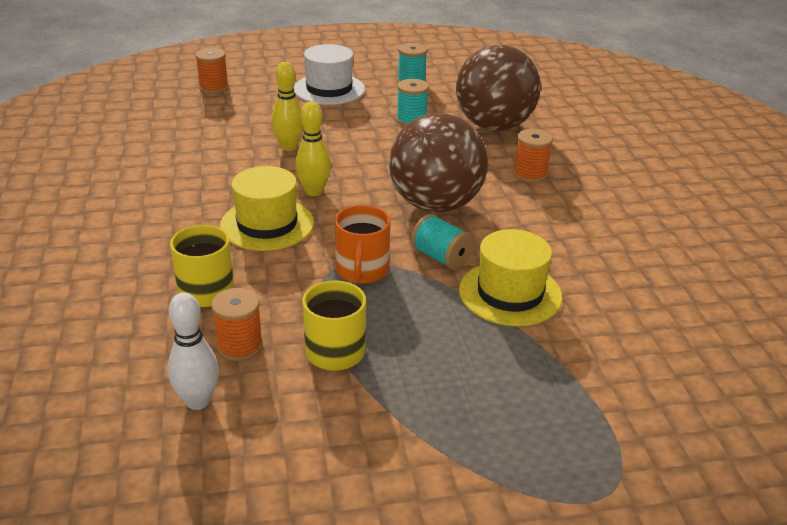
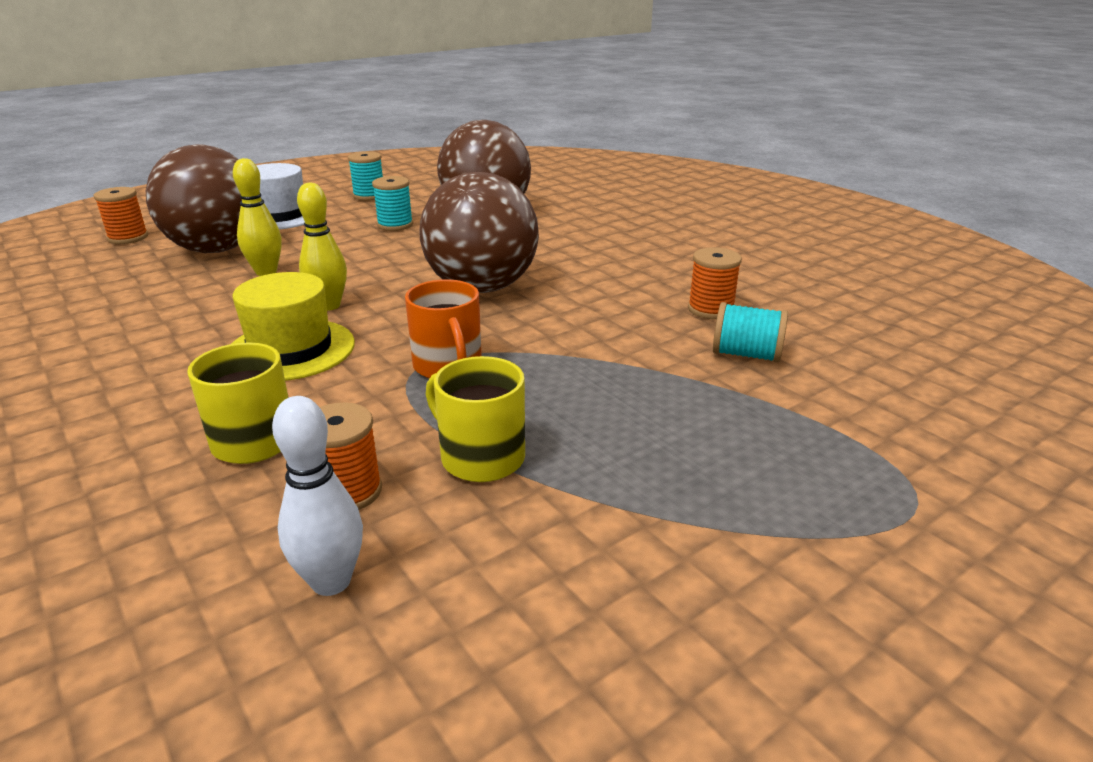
camera: 25 degrees left, 5 degrees down
turquoise spool [411,214,474,270] -> turquoise spool moved to [713,302,788,363]
yellow hat [459,229,562,326] -> none
orange spool [513,129,553,183] -> orange spool moved to [688,247,742,319]
none -> brown ball [146,144,242,253]

